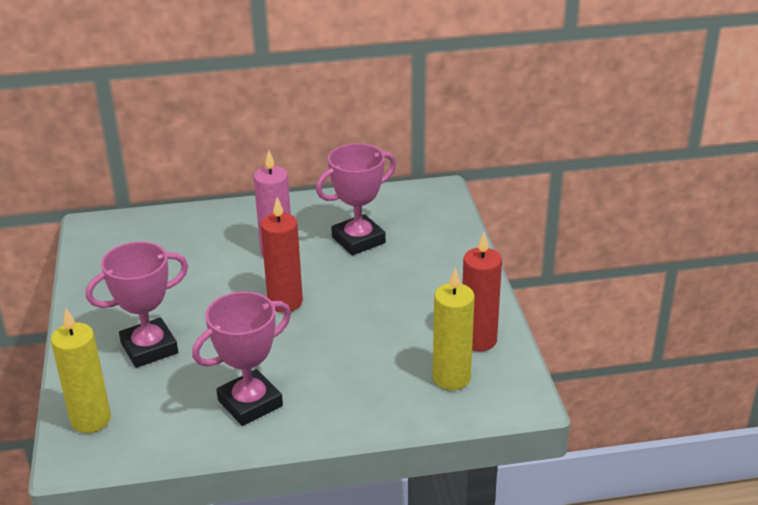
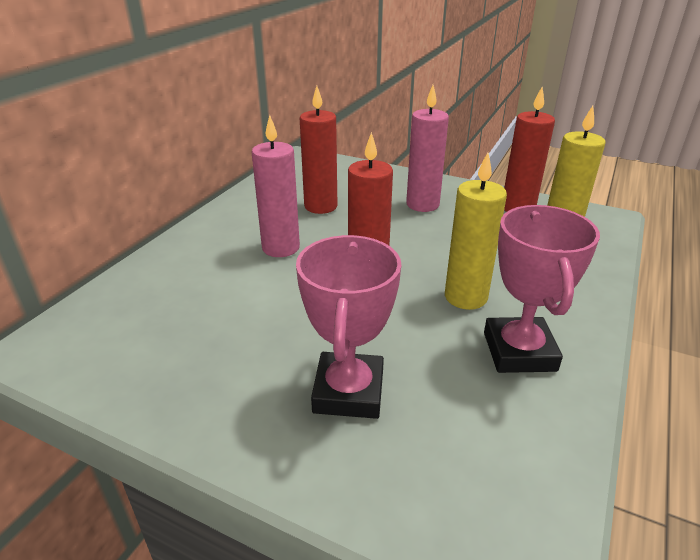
camera: 55 degrees left, 0 degrees up
yellow candle [51,309,111,433] -> yellow candle moved to [445,153,507,310]
pink trophy [316,143,396,255] -> red candle [300,86,337,214]
none -> pink candle [406,85,449,212]

